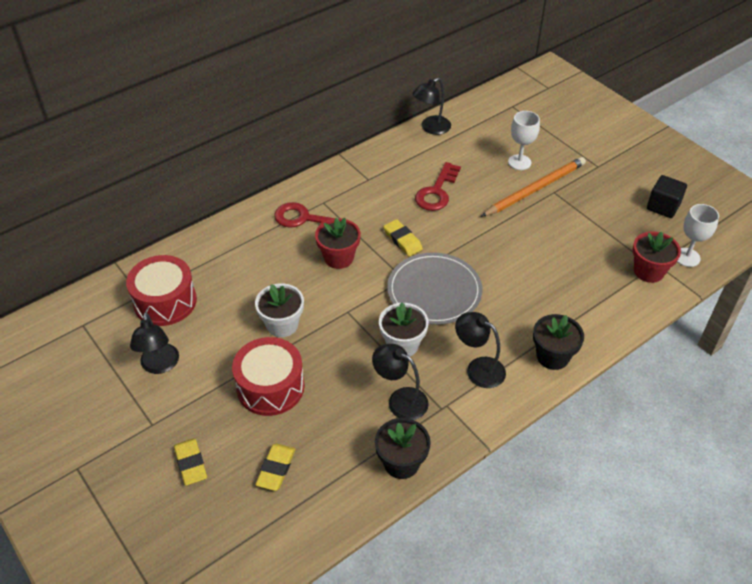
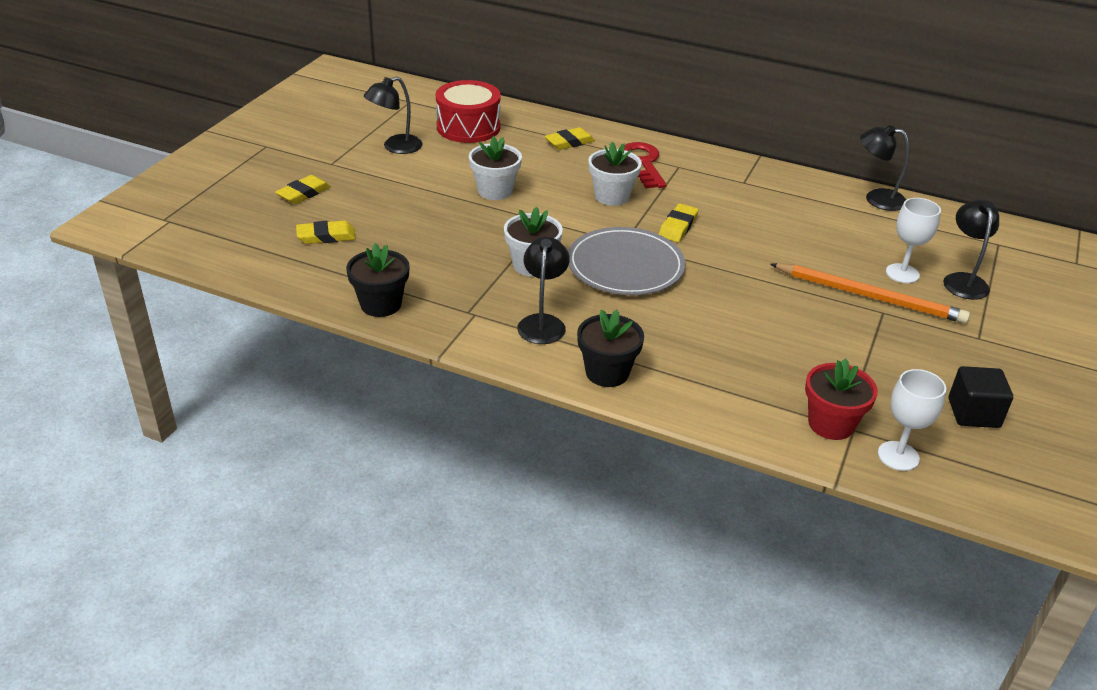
camera: 60 degrees right, 10 degrees down
red drum [232,337,305,416] -> none
red flower pot [315,218,361,269] -> white flower pot [588,142,642,206]
black lamp [372,344,429,420] -> black lamp moved to [943,200,999,300]
red key [415,162,461,211] -> none
none -> yellow eraser [544,127,595,150]

